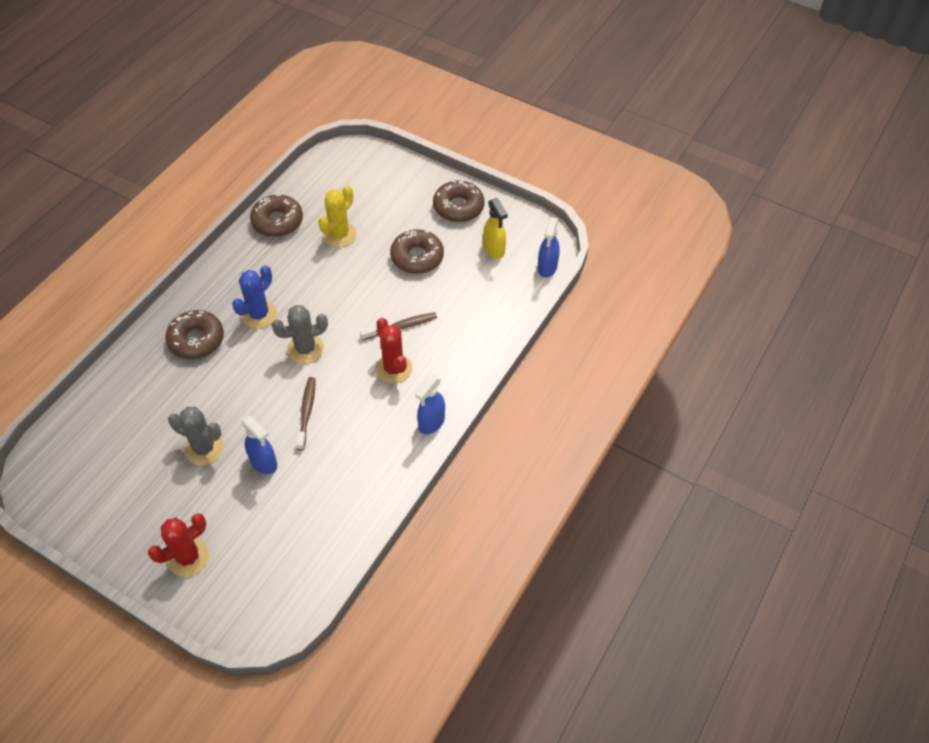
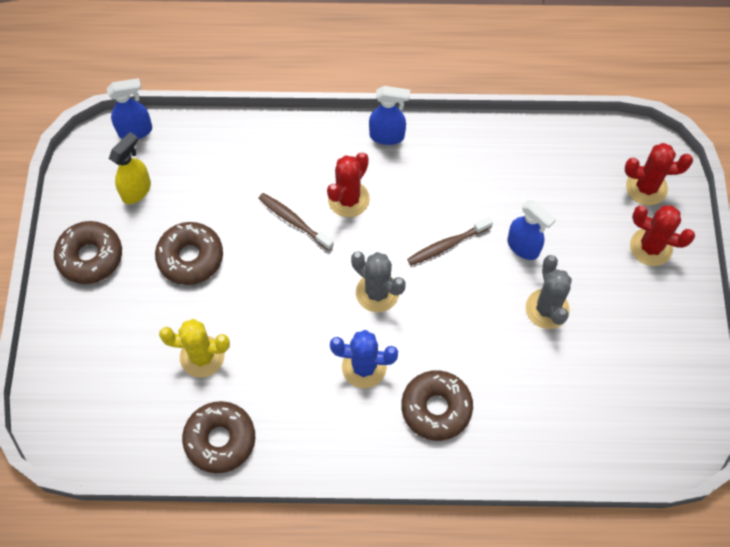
camera: 120 degrees left, 10 degrees up
blue spray bottle [241,416,277,474] -> blue spray bottle turned 120 degrees clockwise [507,200,556,260]
none -> red cactus [625,143,693,206]

